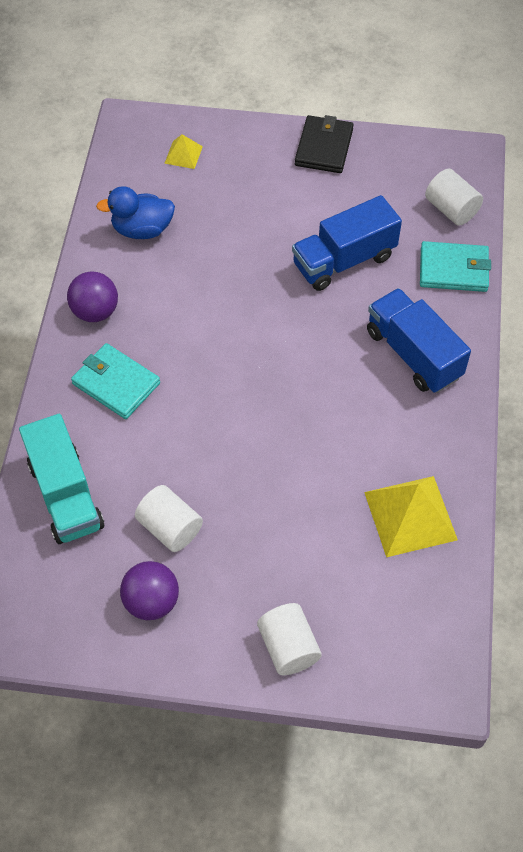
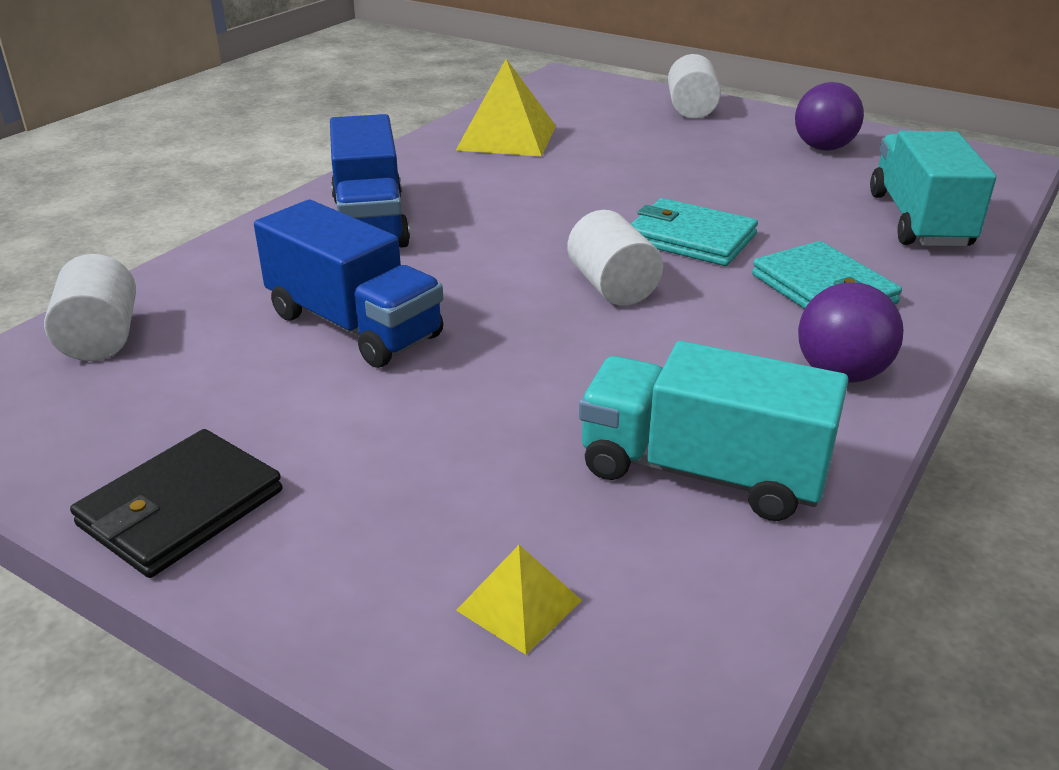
camera: 155 degrees left, 25 degrees down
blue duck [96,186,175,239] -> turquoise truck [579,341,848,521]
white cylinder [135,485,203,552] -> white cylinder moved to [567,210,663,306]
blue truck [292,195,402,291] -> blue truck turned 45 degrees clockwise [254,200,443,368]
turquoise wallet [420,241,491,292] -> turquoise wallet moved to [631,198,758,266]

